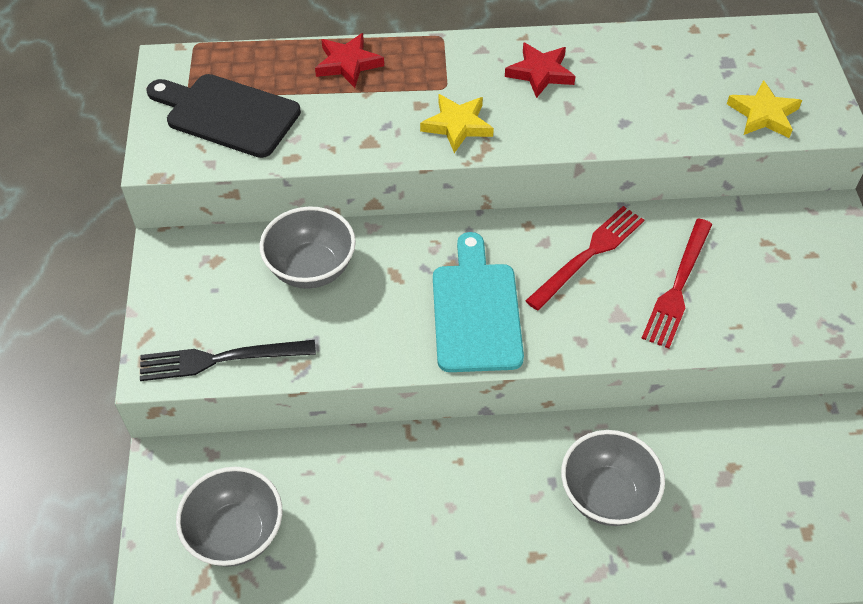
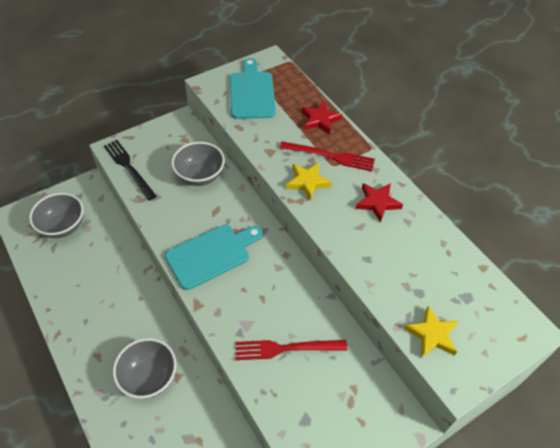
camera: 60 degrees right, 0 degrees up
black cutting board [147,74,301,158] -> turquoise cutting board [230,58,276,119]
red fork [525,206,644,311] -> red fork moved to [280,141,375,171]

